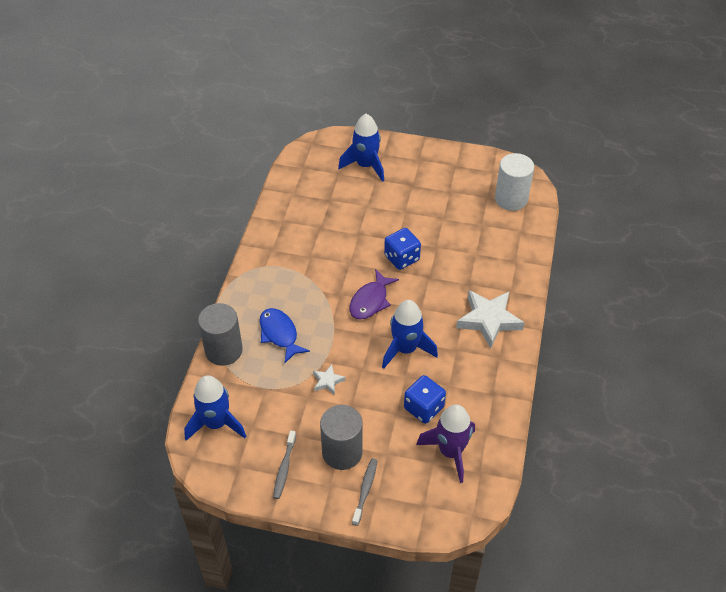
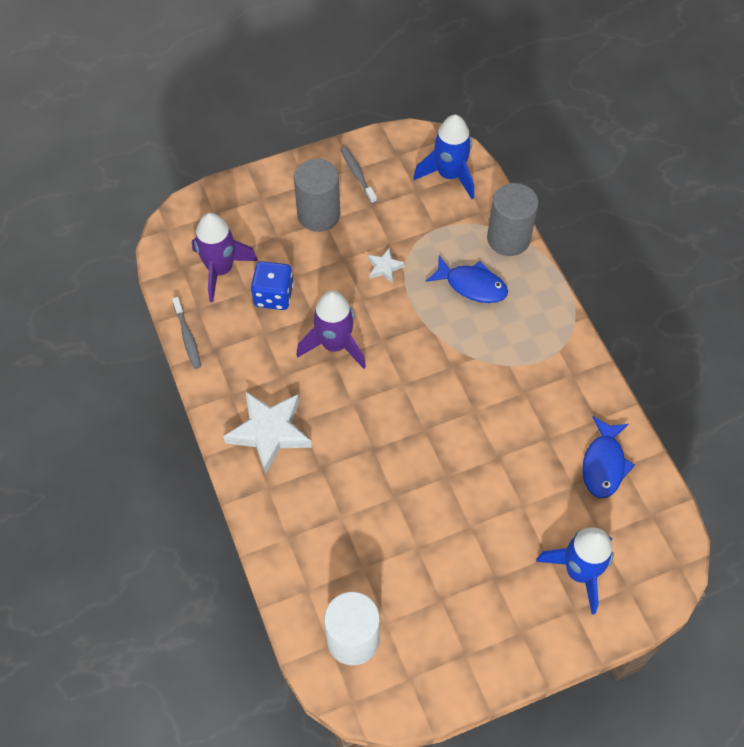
camera: 145 degrees right, 10 degrees up
purple fish [349,269,399,320] -> none
grey toothbrush [352,458,378,526] -> grey toothbrush moved to [172,297,201,369]
blue rocket [382,300,438,369] -> purple rocket [297,291,366,369]
blue dice [384,228,421,270] -> none
none -> blue fish [582,416,635,498]

